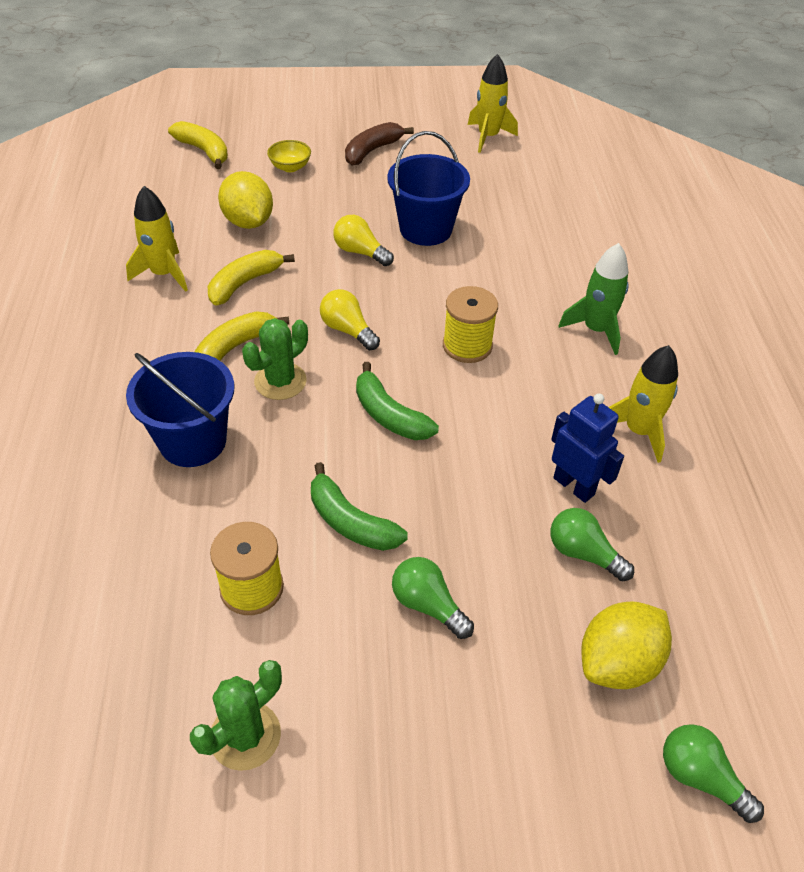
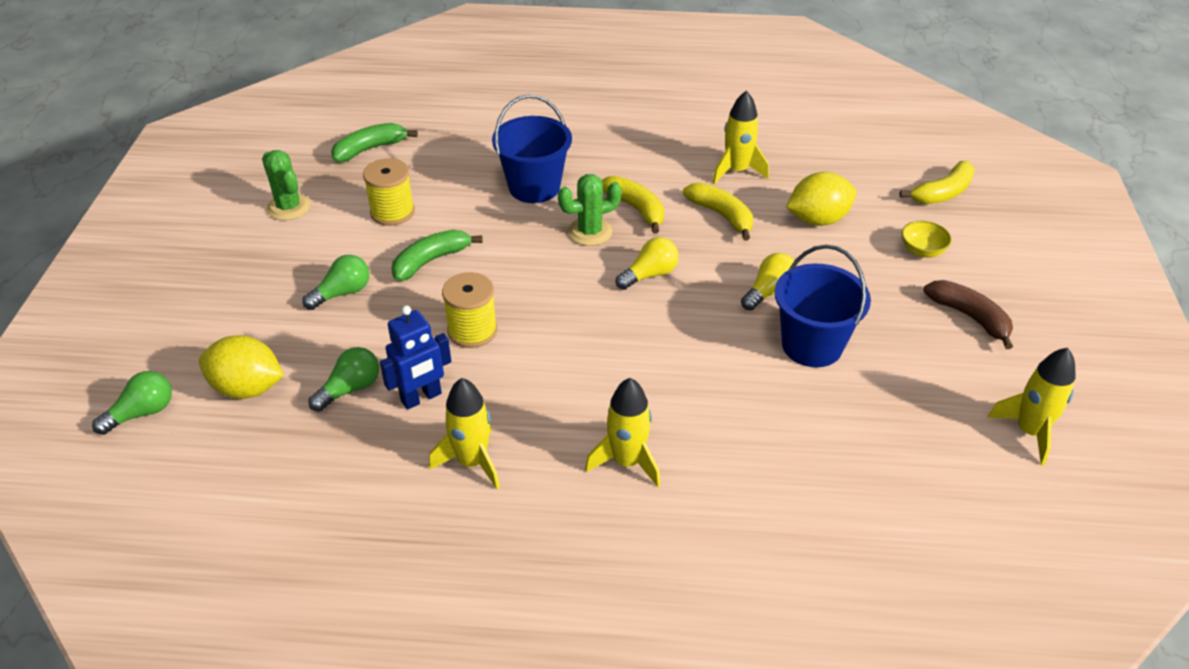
camera: 100 degrees right, 5 degrees down
green cactus [242,318,308,400] -> green cactus turned 75 degrees counterclockwise [558,174,622,246]
green banana [356,362,439,440] -> green banana moved to [331,123,418,162]
yellow spool [443,286,498,363] -> yellow spool moved to [442,272,497,348]
green rocket [558,243,629,355] -> yellow rocket [585,378,660,487]
yellow lemon [582,601,672,689] -> yellow lemon turned 45 degrees counterclockwise [199,335,284,399]

